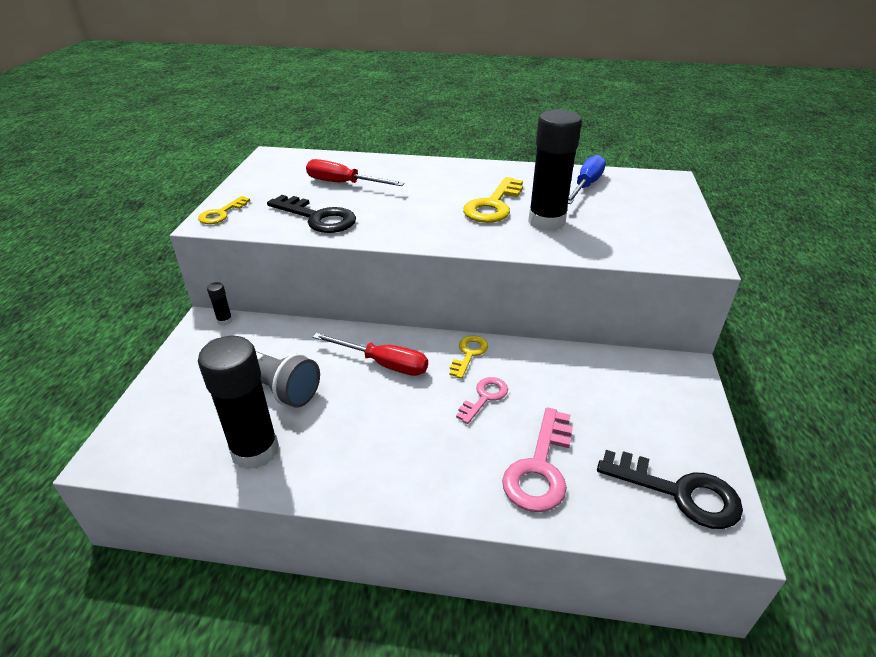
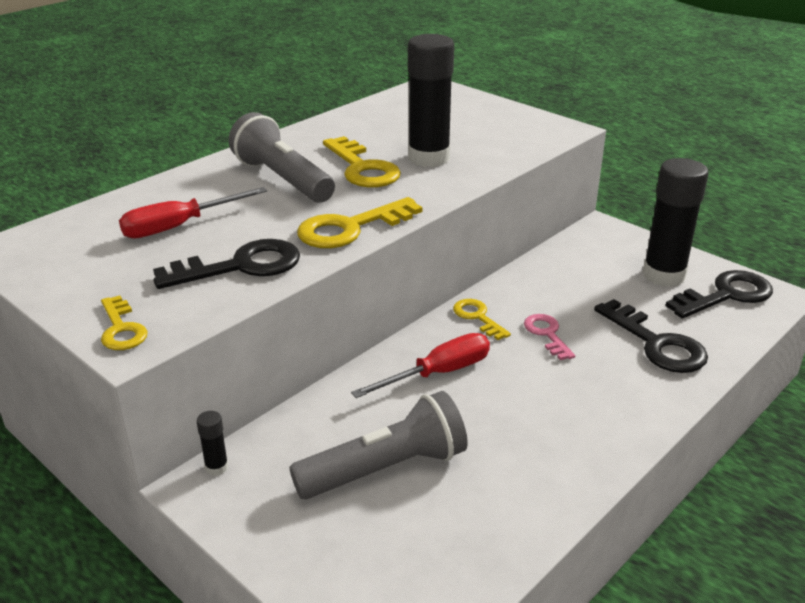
camera: 55 degrees left, 5 degrees down
black glue stick [198,336,279,470] -> black glue stick moved to [643,158,709,287]
pink key [502,407,573,512] -> black key [594,299,708,373]
blue screwdriver [568,154,606,204] -> none
none -> grey flashlight [229,112,335,202]
none -> yellow key [297,197,422,248]

